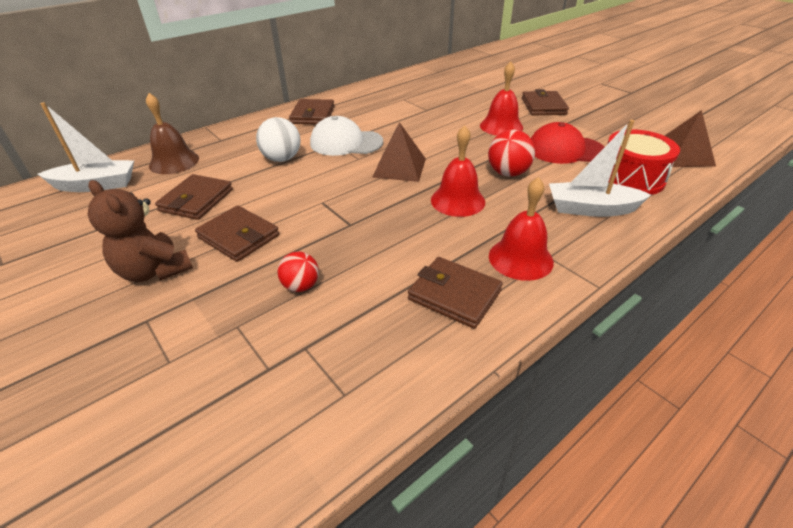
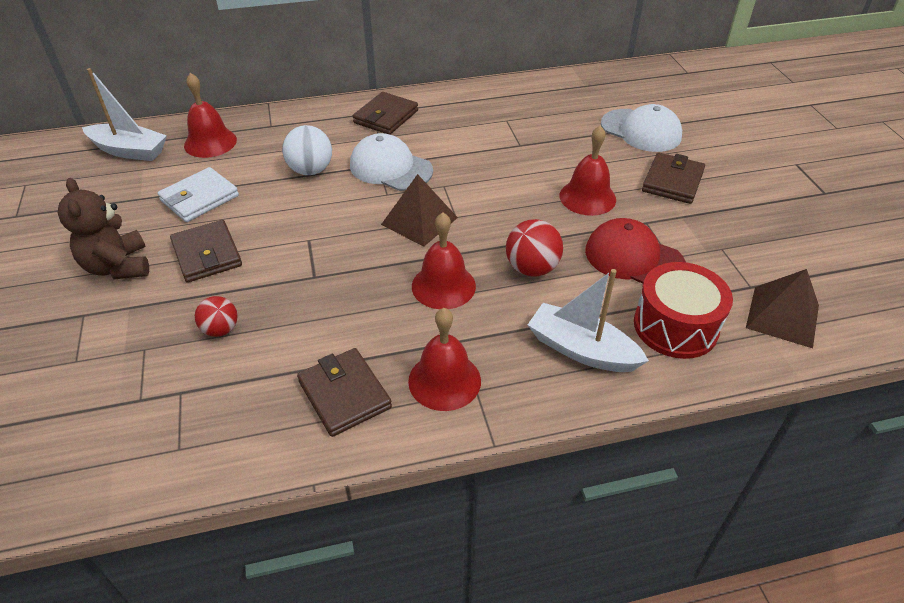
camera: 25 degrees right, 5 degrees up
brown bell [146,93,199,174] -> red bell [184,73,237,158]
brown wallet [155,174,233,220] -> white wallet [158,167,239,222]
none -> white cap [601,104,682,152]

